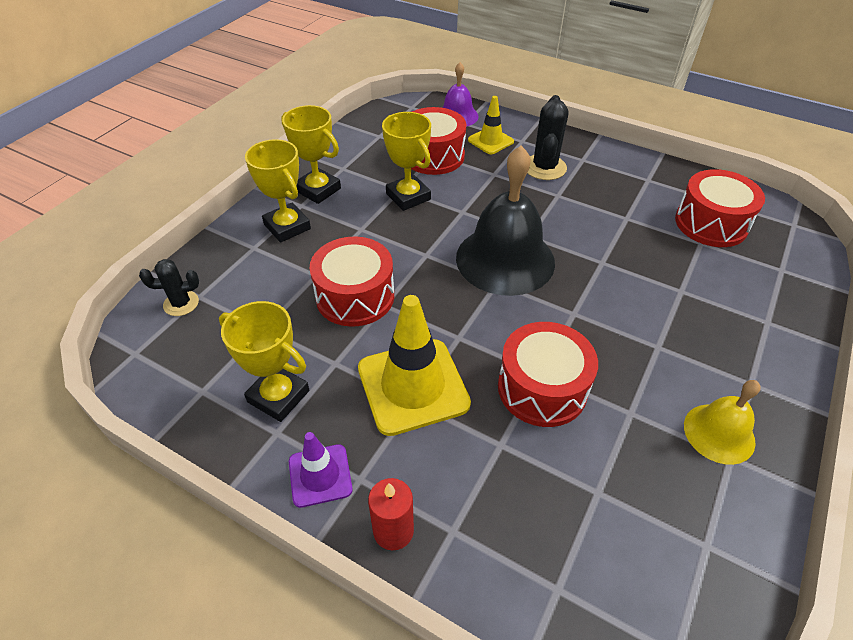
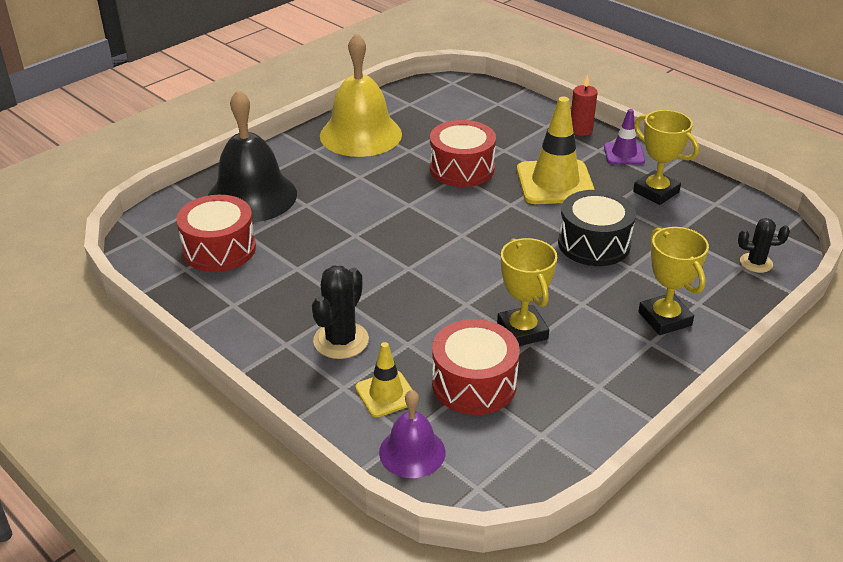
camera: 165 degrees left, 10 degrees down
yellow trophy [281,105,341,204] -> none
red drum [309,237,394,327] -> black drum [558,190,636,266]
black bell [456,146,555,296] -> black bell moved to [208,89,297,223]
yellow bell [684,380,760,465] -> yellow bell [320,33,402,157], size x1.83

